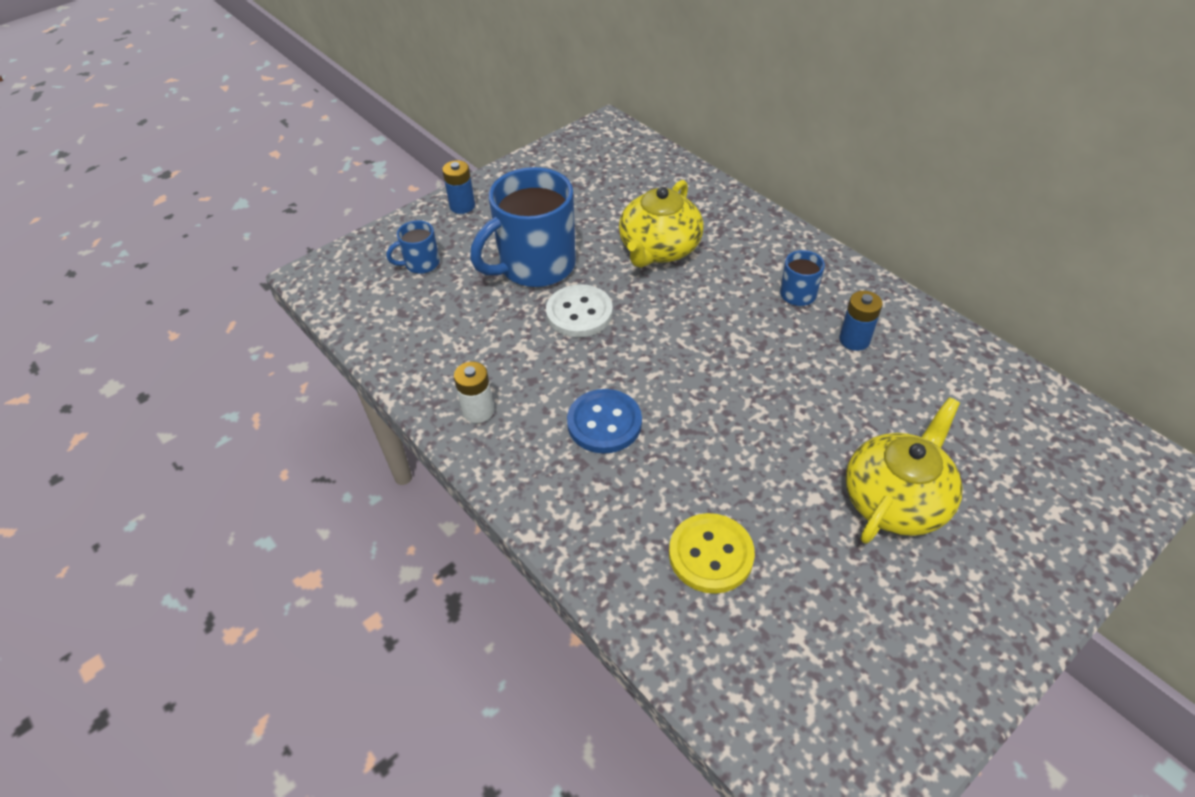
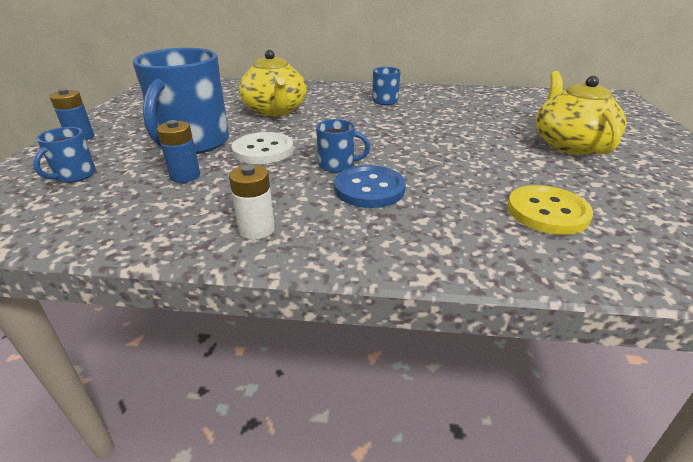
camera: 45 degrees left, 15 degrees down
blue battery [839,291,882,351] -> blue battery moved to [157,120,200,183]
none -> blue mug [316,119,370,173]

